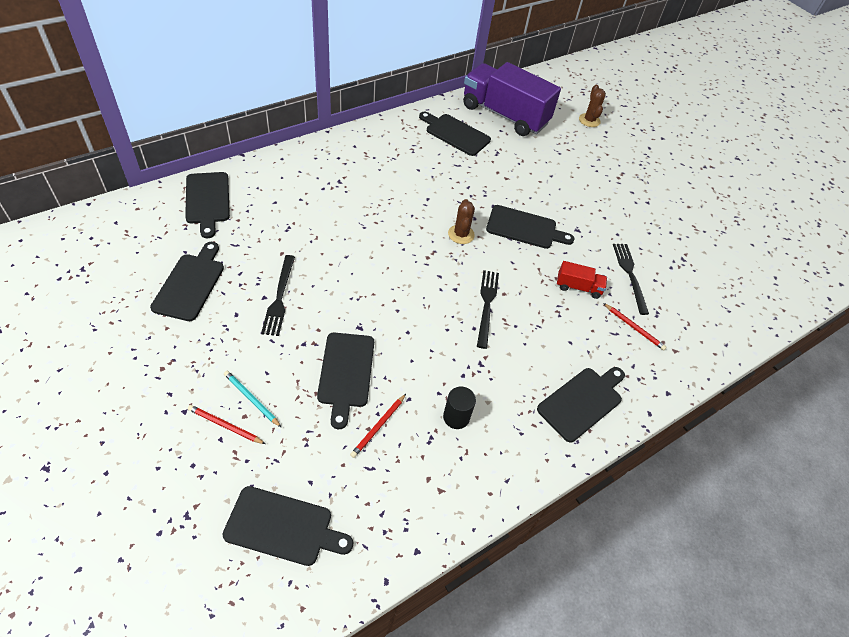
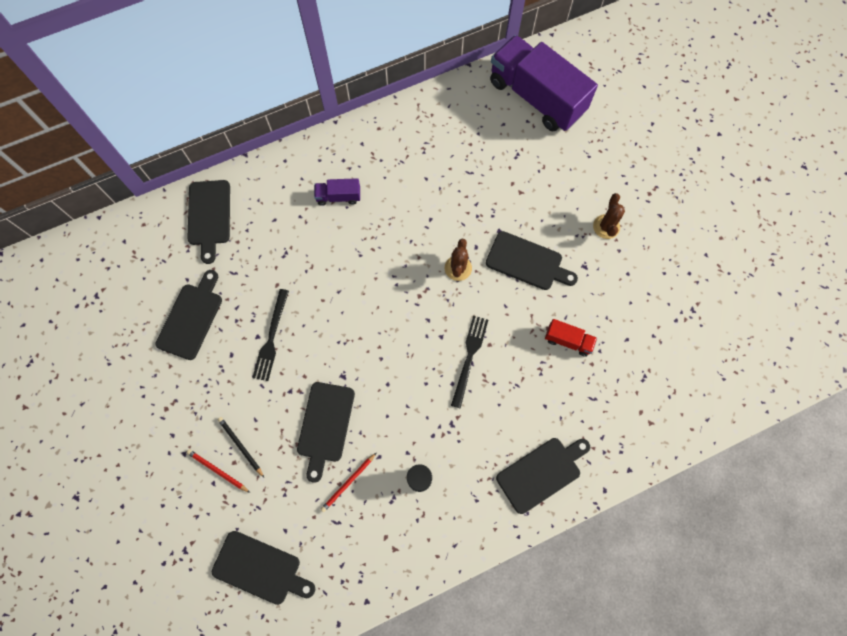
camera: 15 degrees right, 20 degrees up
turquoise pencil [224,371,282,428] -> black pencil [218,417,264,477]
black cutting board [419,112,491,156] -> none
brown cactus [579,85,606,127] -> brown cactus moved to [593,193,625,239]
red pencil [604,303,667,350] -> none
black fork [613,244,649,315] -> none
none -> purple truck [314,178,360,206]

